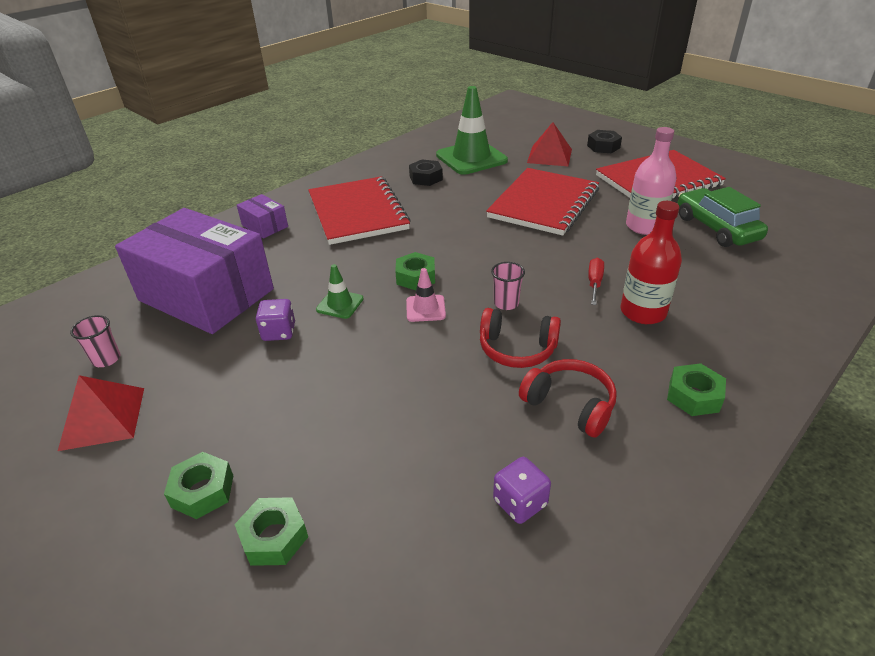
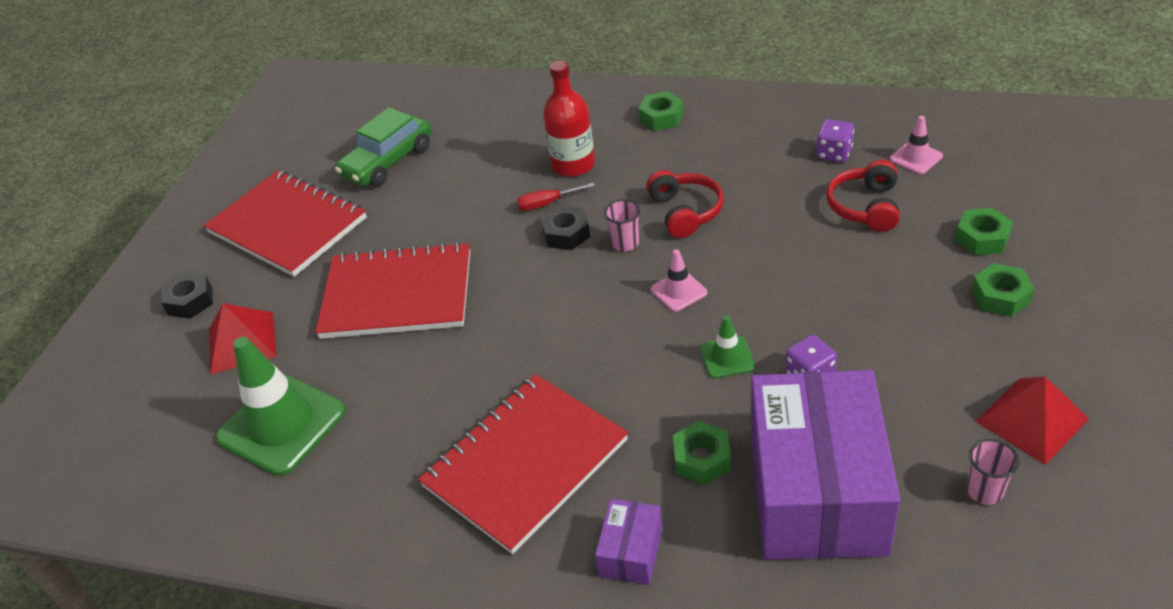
camera: 115 degrees left, 5 degrees up
green nut [395,252,435,290] -> green nut moved to [673,421,731,485]
black nut [409,160,443,186] -> black nut moved to [540,205,590,250]
red headphones [519,359,617,438] -> red headphones moved to [826,160,900,232]
pink bottle [626,127,677,235] -> none
none -> pink traffic cone [890,116,943,174]

